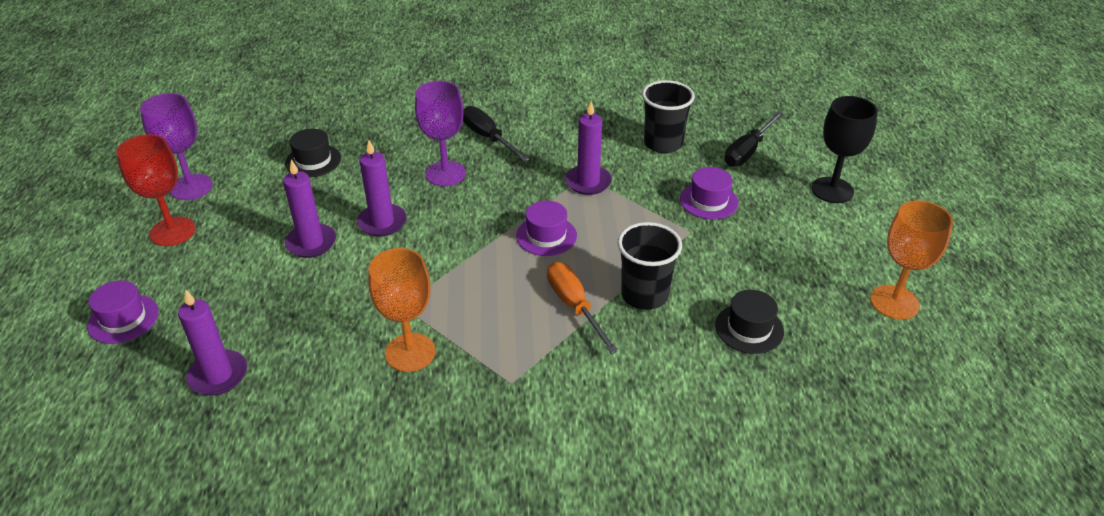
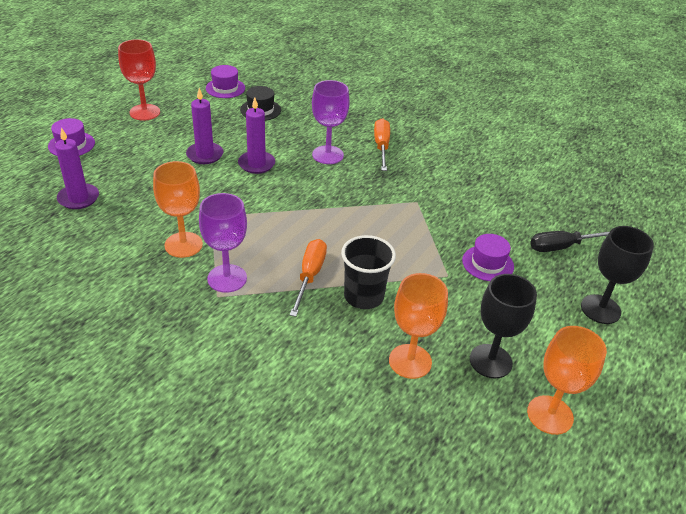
camera: 35 degrees right, 0 degrees up
purple goblet [140,93,213,200] -> purple goblet moved to [199,193,247,293]
black screwdriver [463,106,530,162] -> orange screwdriver [374,118,390,171]
purple hat [516,201,577,256] -> purple hat moved to [206,65,245,98]
purple candle [565,101,612,195] -> none
black cup [642,80,695,153] -> none
black hat [715,290,784,354] -> orange goblet [389,273,448,379]
none -> black goblet [470,274,537,378]

